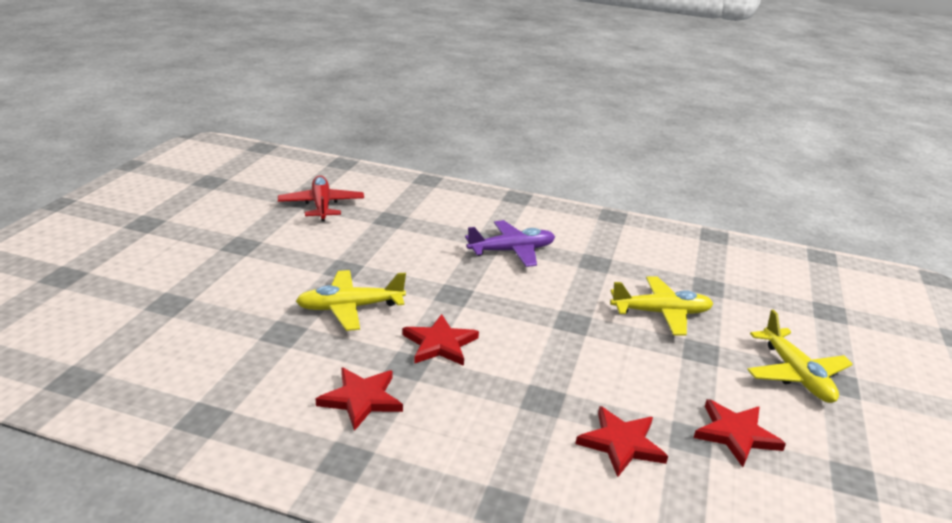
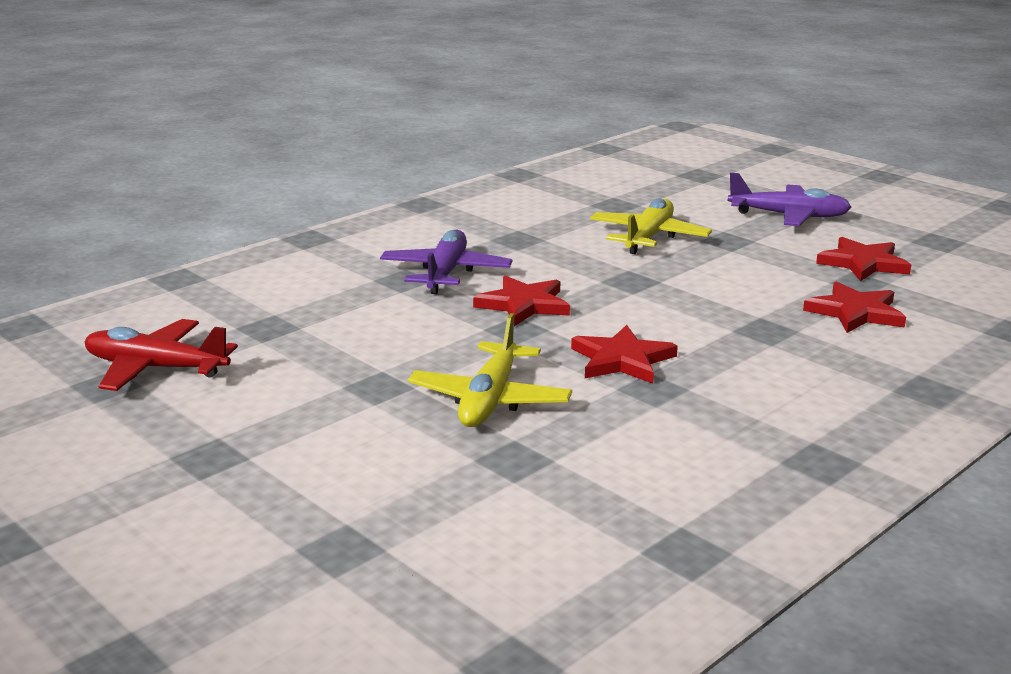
camera: 60 degrees left, 5 degrees down
red star [316,367,403,431] -> red star moved to [473,276,570,326]
yellow plane [747,310,853,403] -> purple plane [728,173,851,226]

